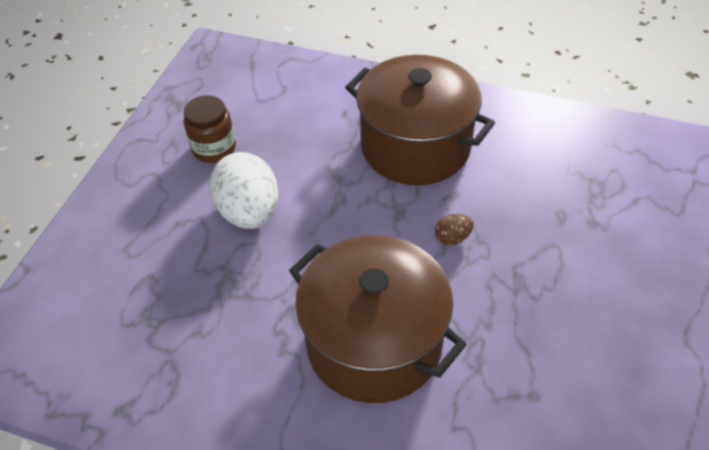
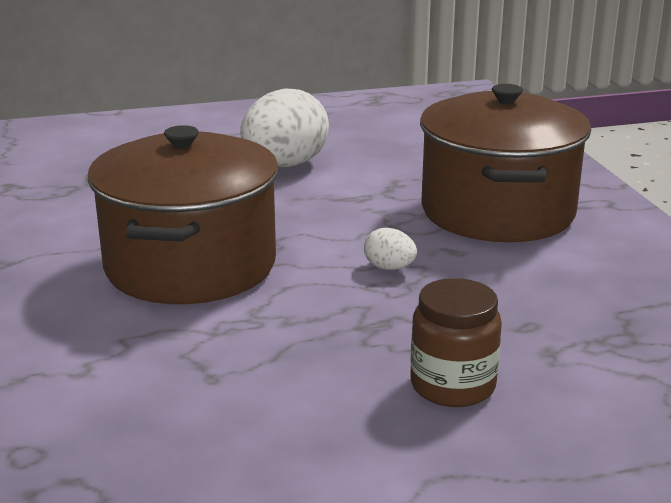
camera: 55 degrees right, 25 degrees down
brown jar [184,95,236,163] -> brown jar moved to [410,278,502,407]
brown egg [435,214,473,246] -> white egg [364,228,417,270]

